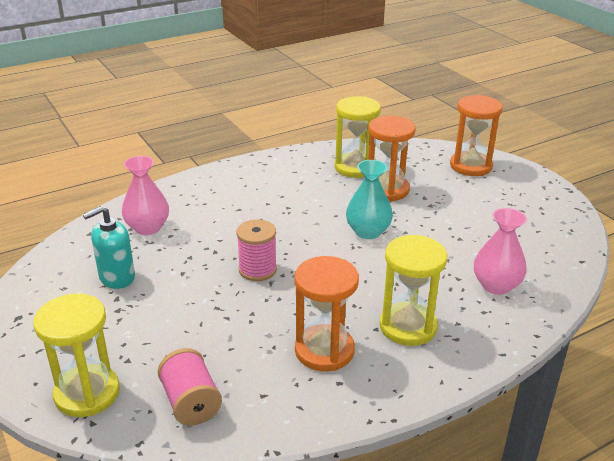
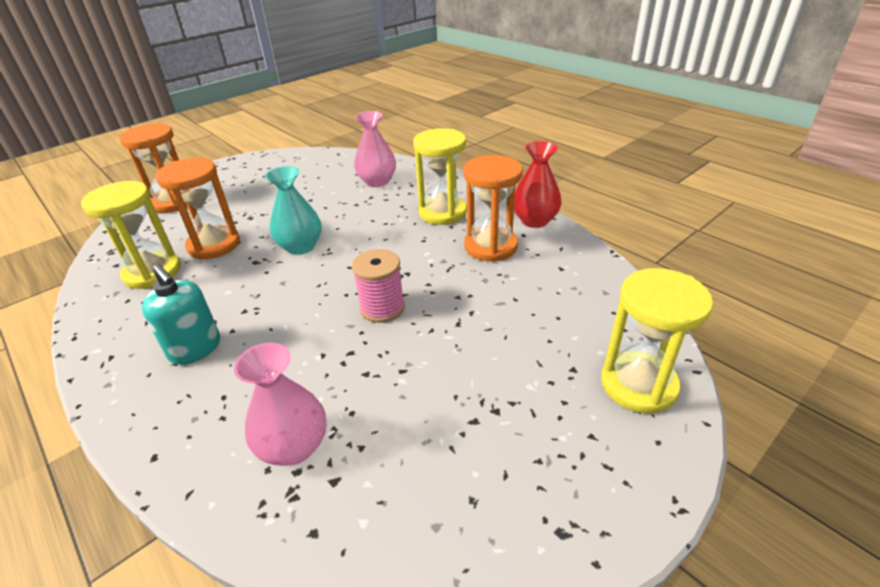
camera: 100 degrees left, 5 degrees up
turquoise soap dispenser [83,206,135,289] -> turquoise soap dispenser moved to [142,264,220,365]
pink spool [158,348,222,426] -> none
none -> red vase [514,141,562,228]

